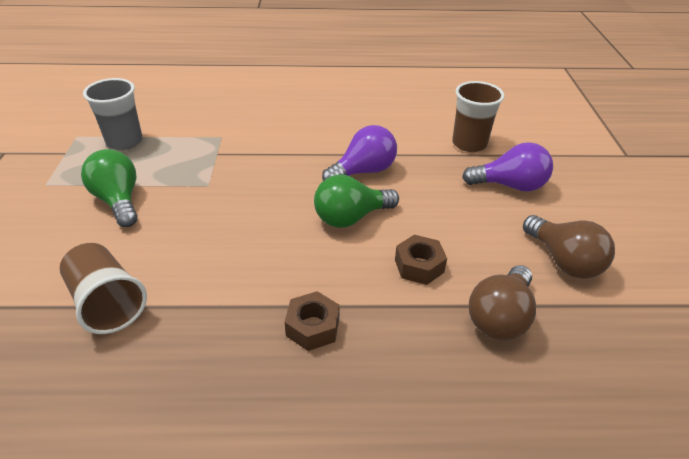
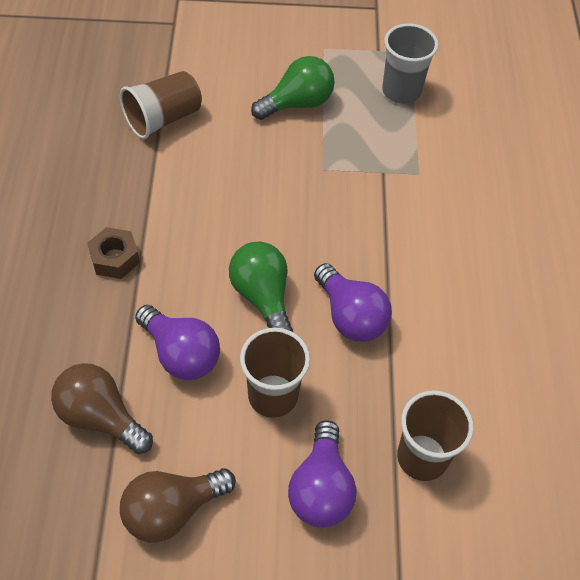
camera: 90 degrees right, 15 degrees up
brown nut [395,235,447,285] -> purple light bulb [135,305,220,380]
none -> brown cup [240,328,310,418]

